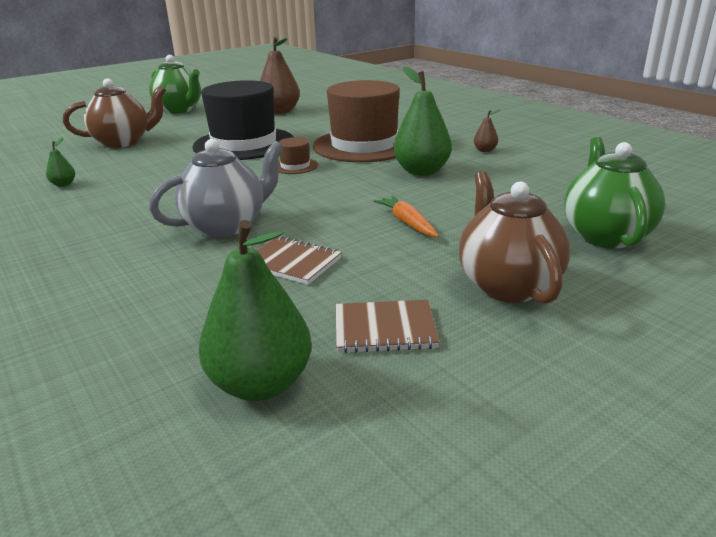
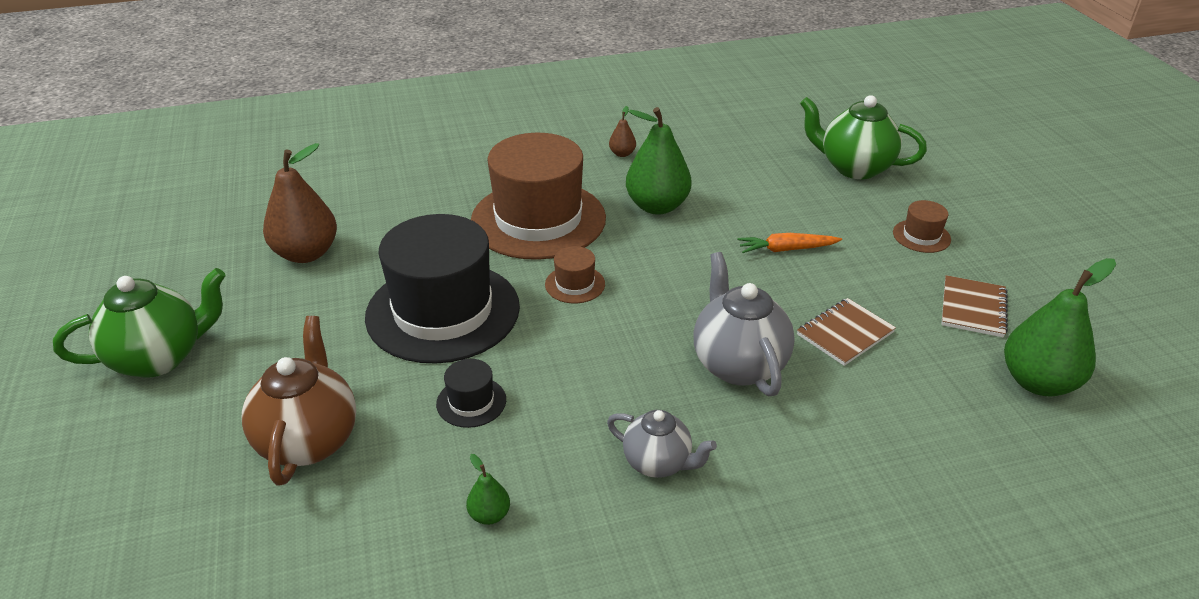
camera: 70 degrees left, 10 degrees up
brown teapot [459,172,570,304] -> brown hat [893,200,951,253]
none -> black hat [436,359,506,428]
none -> grey teapot [607,410,717,478]

